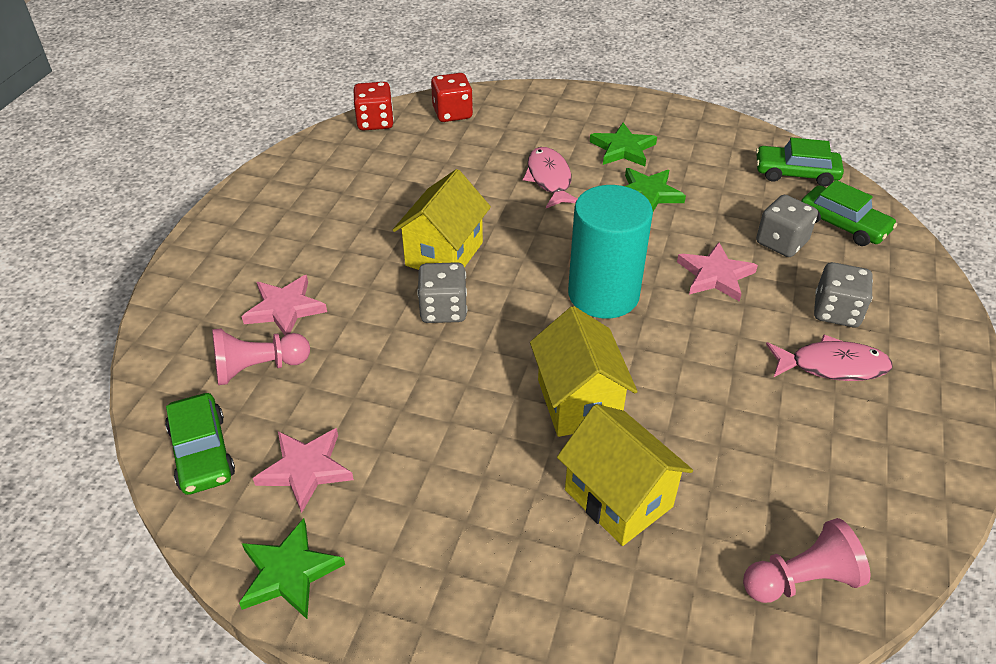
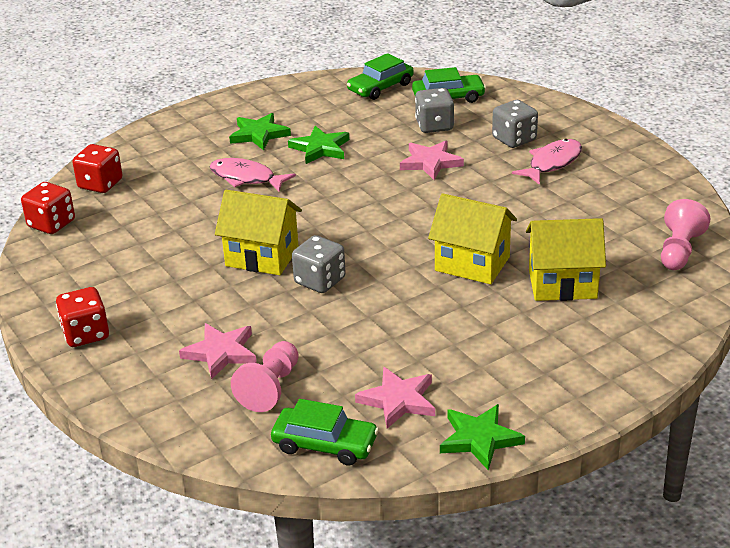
camera: 50 degrees left, 10 degrees down
yellow house [393,169,491,270] -> yellow house turned 45 degrees counterclockwise [215,190,302,275]
turquoise cylinder [568,185,653,318] -> none
none -> red dice [56,287,109,347]

